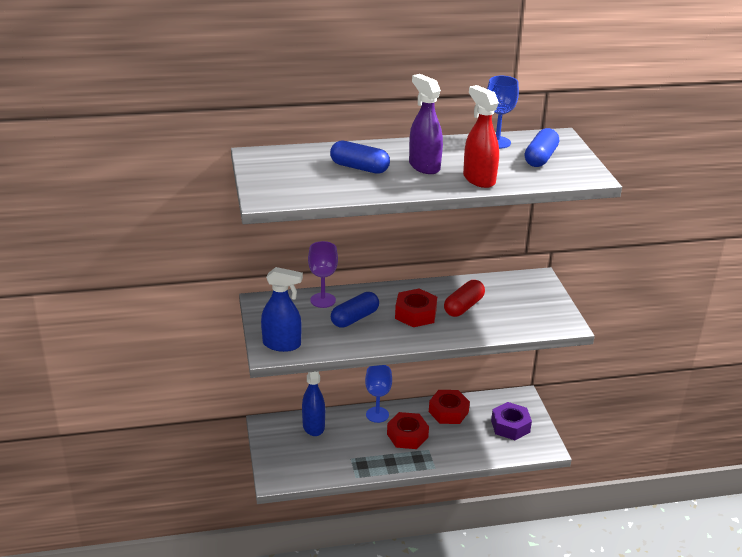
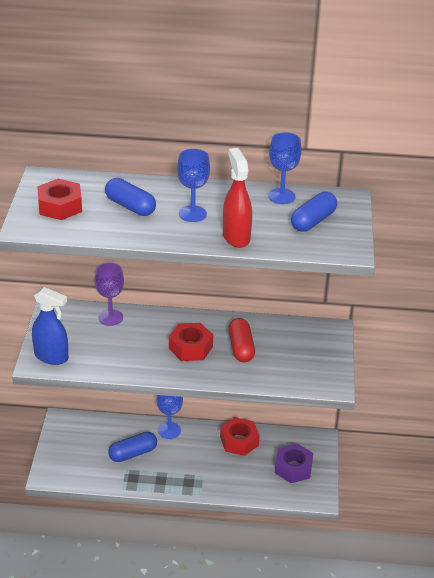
camera: 15 degrees right, 5 degrees up
blue spray bottle [302,371,325,436] -> none
blue capsule [331,292,379,328] -> blue capsule moved to [108,432,157,462]
red nut [387,412,429,449] -> red nut moved to [37,179,82,220]
purple spray bottle [409,74,443,174] -> blue goblet [177,149,210,222]
red capsule [444,280,485,317] -> red capsule turned 60 degrees counterclockwise [228,318,255,362]

